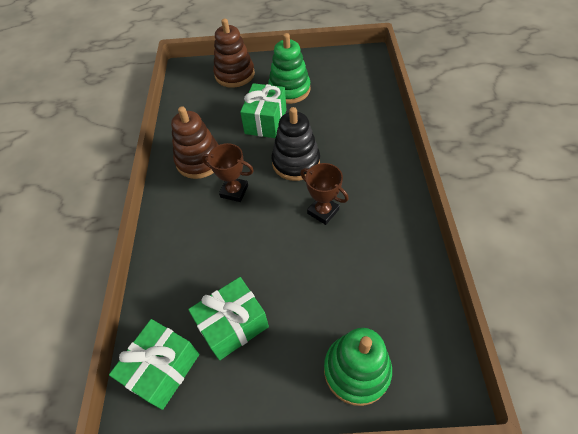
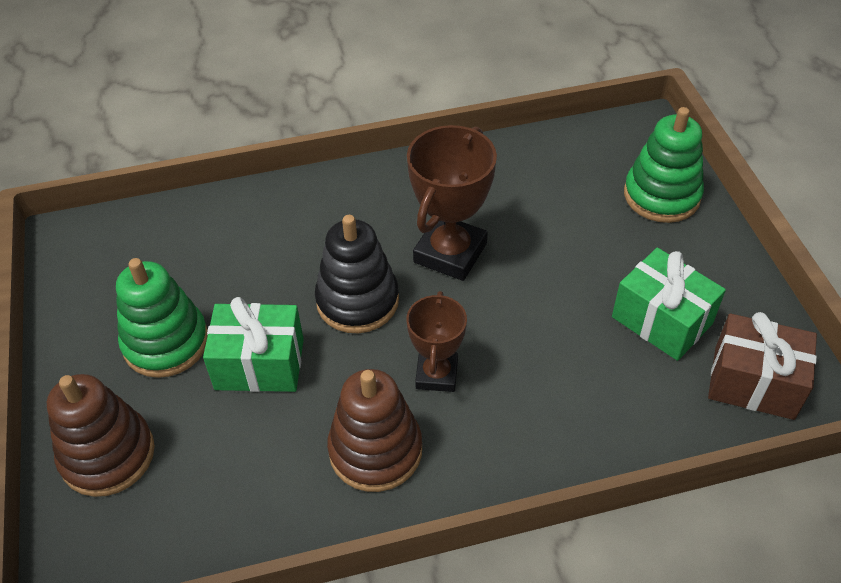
camera: 105 degrees left, 5 degrees down
green gift [109,319,200,410] -> brown gift [708,312,817,420]
brown trophy [300,163,349,225] -> brown trophy [407,125,497,281], size x1.59

